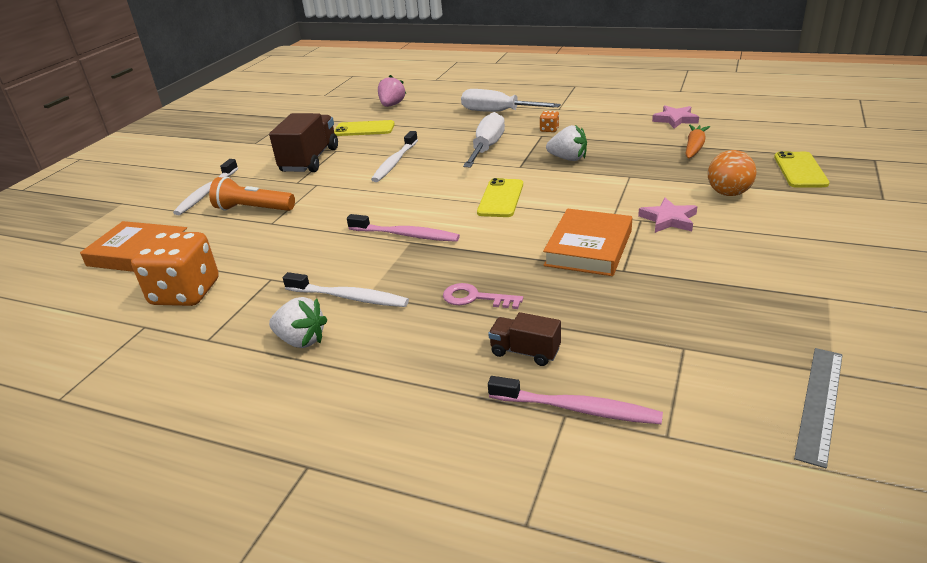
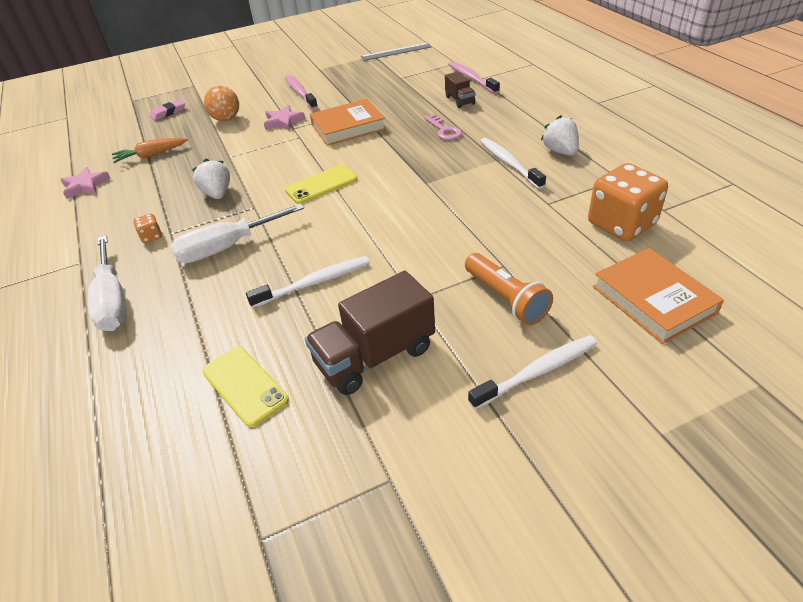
camera: 135 degrees left, 10 degrees up
pink toothbrush [347,214,460,242] -> pink toothbrush moved to [285,75,318,110]
pink strawberry [378,75,406,107] -> none
yellow phone [774,151,830,188] -> pink eraser [150,99,185,121]

